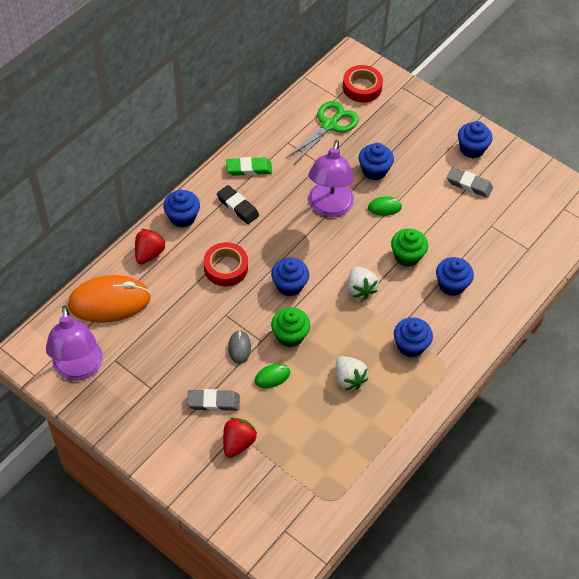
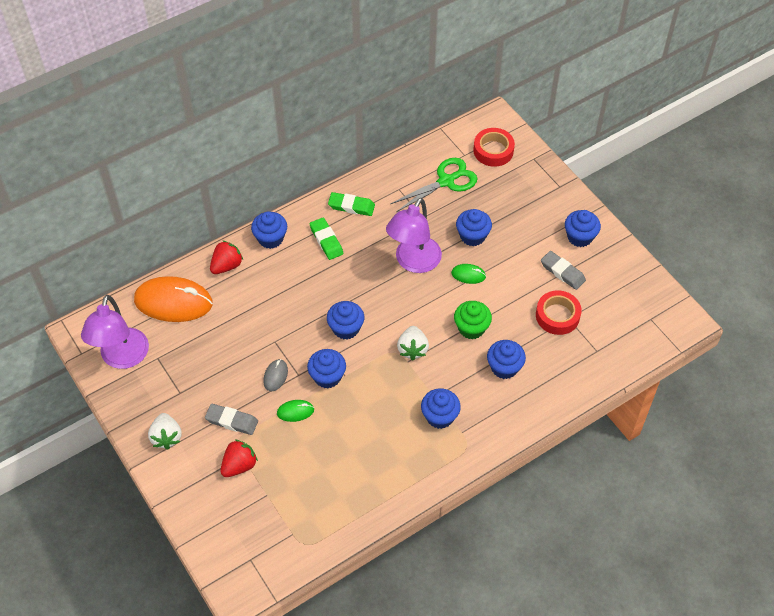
camera: 20 degrees right, 0 degrees up
red tape [204,242,248,286] -> red tape moved to [536,290,582,335]
black eraser [217,185,259,224] -> green eraser [310,217,343,260]
green cupcake [271,307,310,347] -> blue cupcake [307,349,346,388]
white strawberry [336,356,368,390] -> white strawberry moved to [148,413,182,449]

